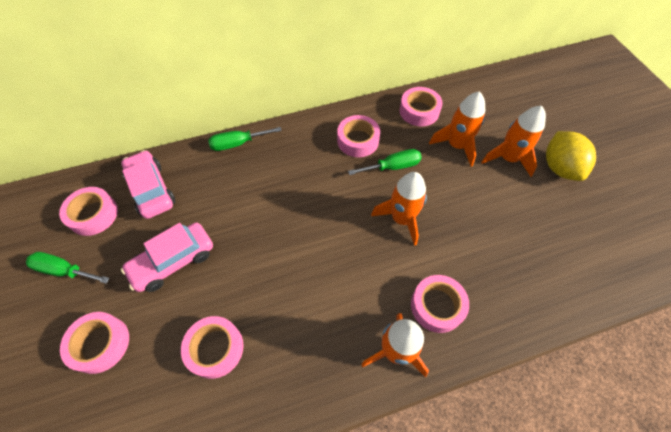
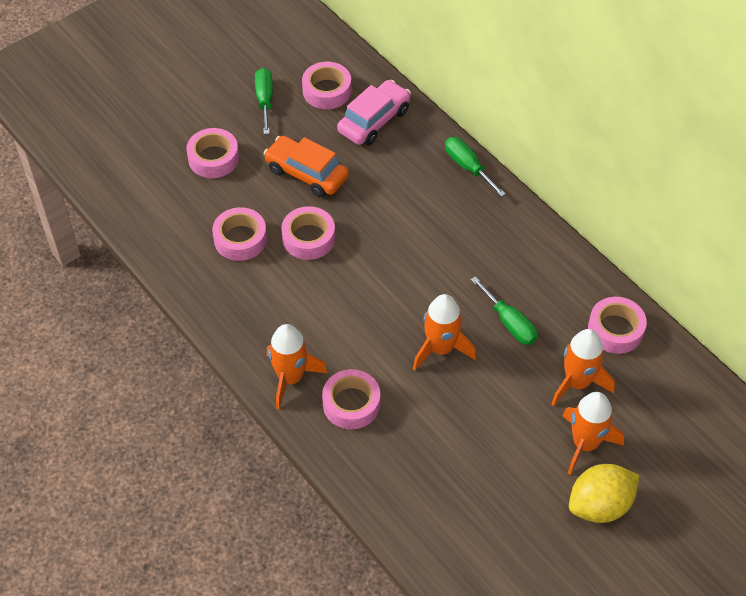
camera: 70 degrees right, 5 degrees down
pink car [121,223,213,292] -> orange car [264,136,349,197]
pink tape [337,115,380,157] -> pink tape moved to [281,206,335,260]

